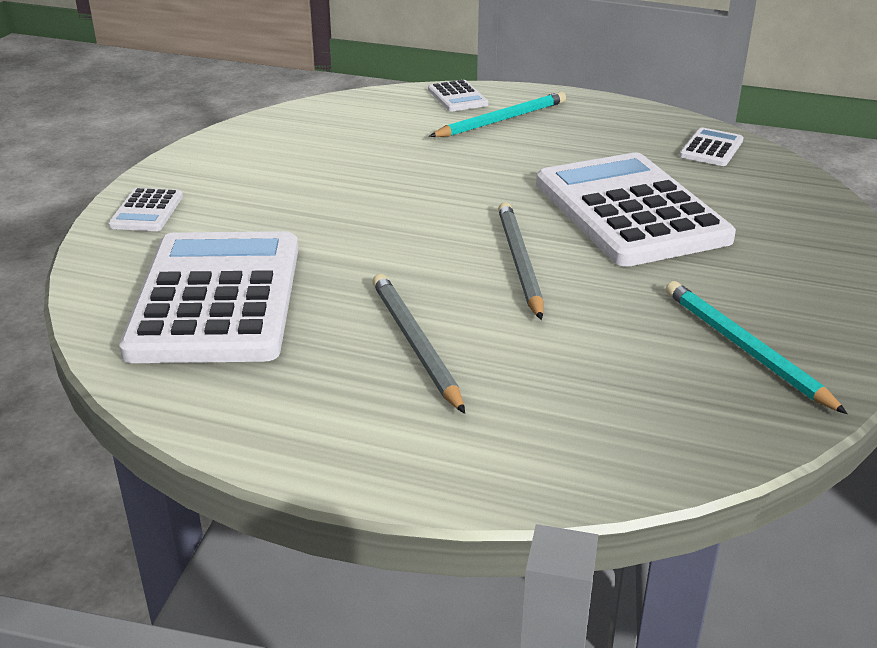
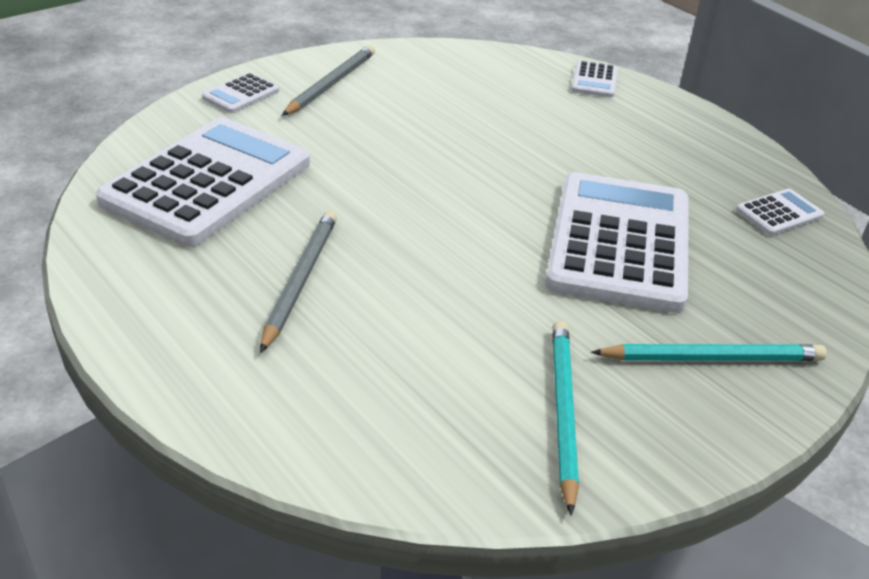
camera: 30 degrees right, 5 degrees up
turquoise pencil [429,92,566,137] -> turquoise pencil moved to [591,344,827,361]
grey pencil [498,202,544,320] -> grey pencil moved to [282,45,375,116]

